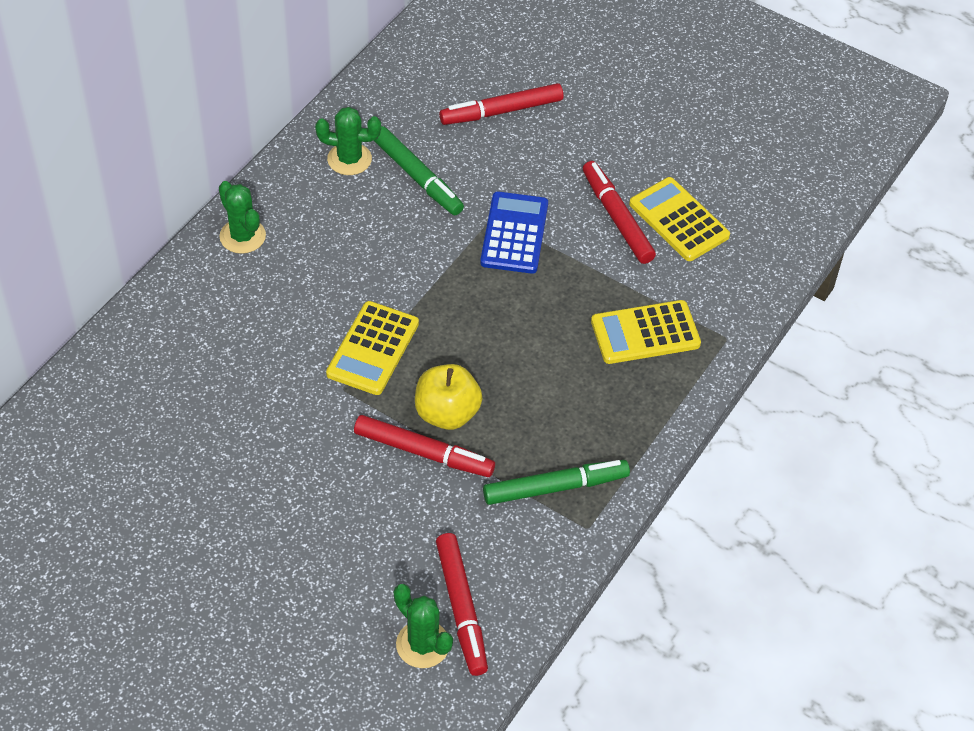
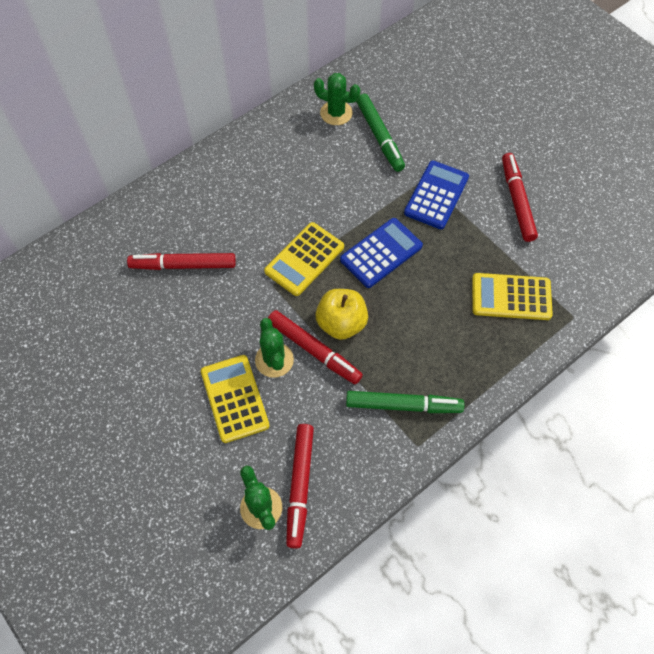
camera: 20 degrees right, 10 degrees up
green cactus [219,181,266,254] -> green cactus moved to [255,318,294,378]
red marker [439,83,564,125] -> red marker moved to [127,253,236,270]
yellow calculator [629,177,730,261] -> yellow calculator moved to [201,355,269,443]
none -> blue calculator [340,218,423,288]

